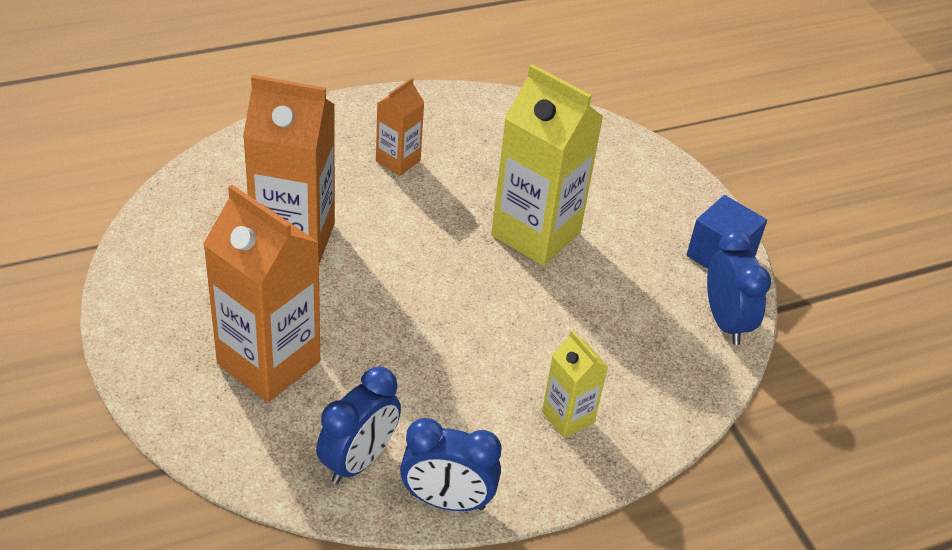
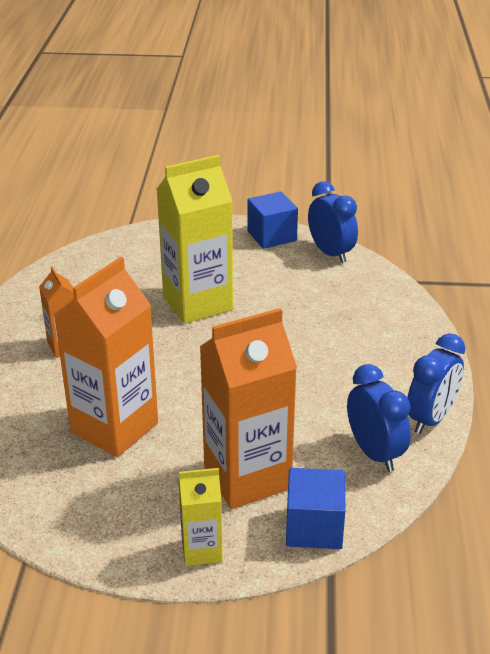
camera: 60 degrees left, 10 degrees down
yellow carton [542,330,608,438] -> yellow carton moved to [178,468,223,566]
blue clock [707,230,771,345] -> blue clock turned 45 degrees clockwise [308,181,358,263]
none -> blue cube [286,468,346,549]

